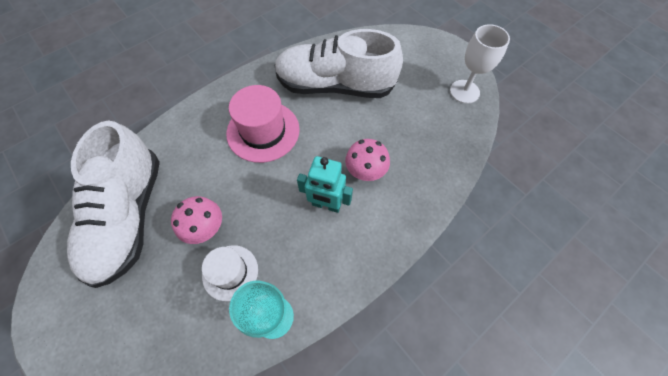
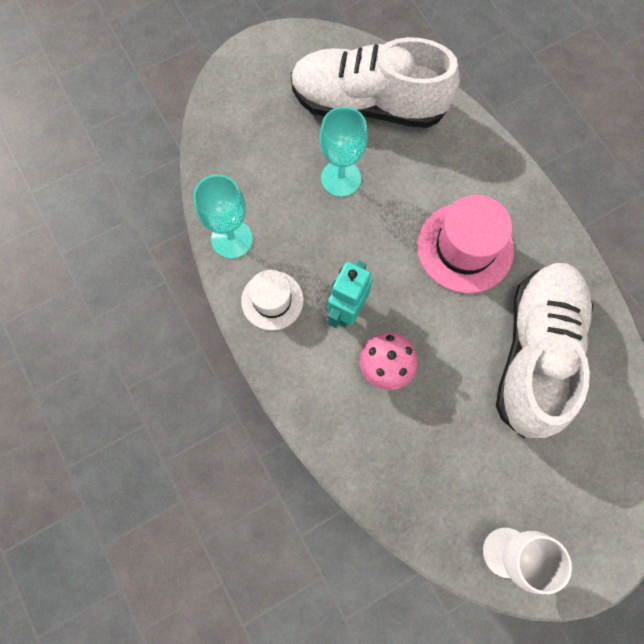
camera: 100 degrees right, 10 degrees up
pink mushroom [171,196,222,244] -> turquoise goblet [319,106,368,197]
white hat [202,245,258,301] -> white hat moved to [241,270,304,330]

